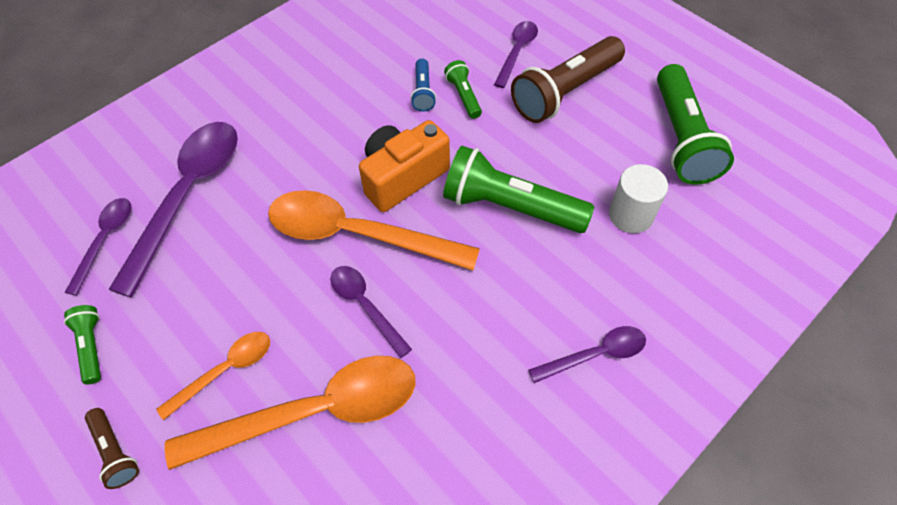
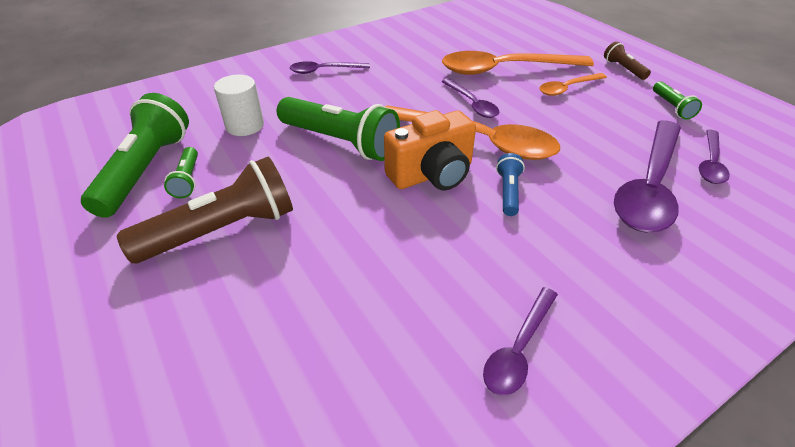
camera: 170 degrees left, 15 degrees down
blue flashlight [410,58,436,112] -> blue flashlight moved to [496,153,525,216]
green flashlight [444,60,482,119] -> green flashlight moved to [164,147,198,198]
purple spoon [494,21,538,88] -> purple spoon moved to [483,287,558,396]

